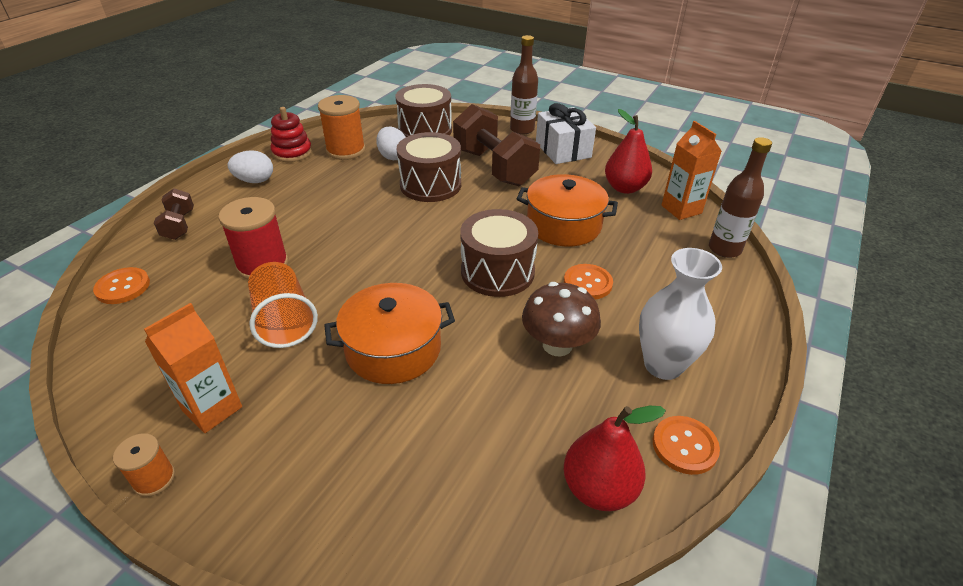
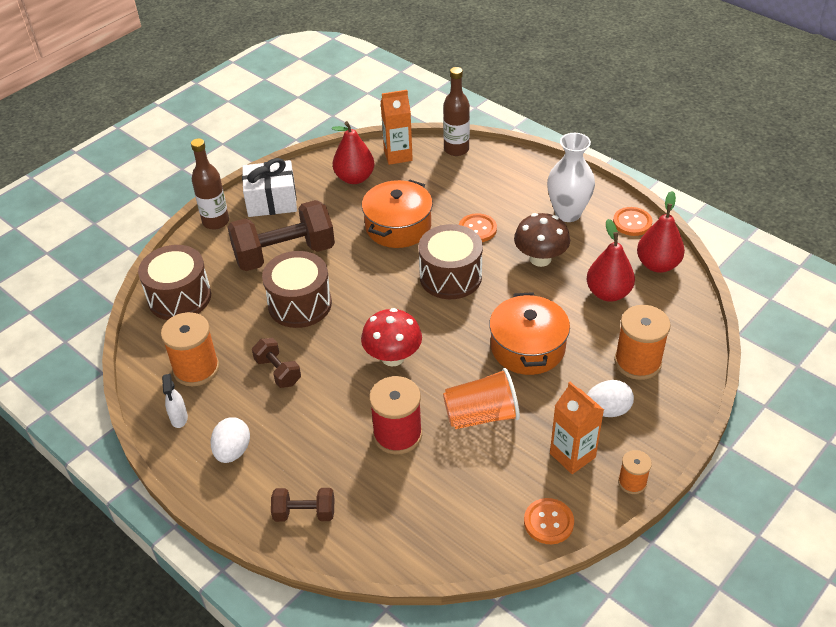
camera: 75 degrees left, 5 degrees up
orange button [93,267,150,304] -> orange button moved to [524,498,574,544]
red stacking toy [270,107,312,162] -> white spray bottle [162,374,188,428]
white egg [376,126,406,160] -> white egg moved to [587,380,634,417]
none -> brown dumbbell [252,338,301,388]
none -> red mushroom [361,308,422,367]
none -> red pear [587,219,635,302]
none -> orange spool [614,305,671,380]

